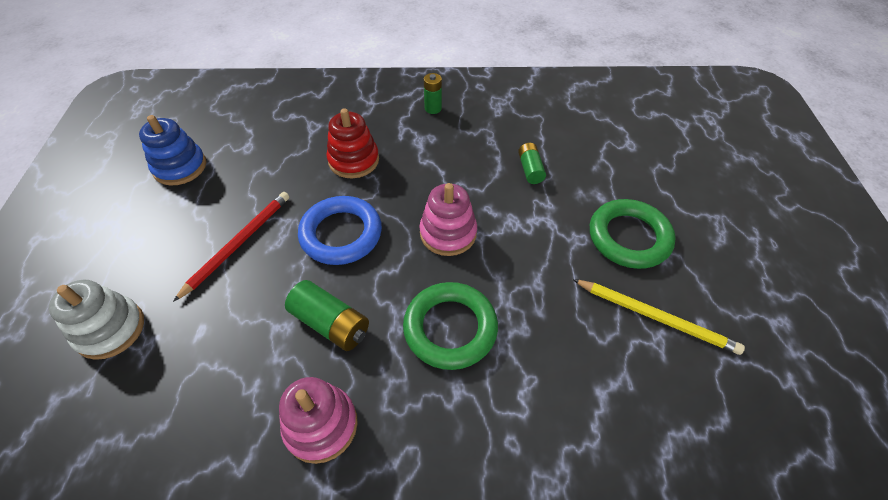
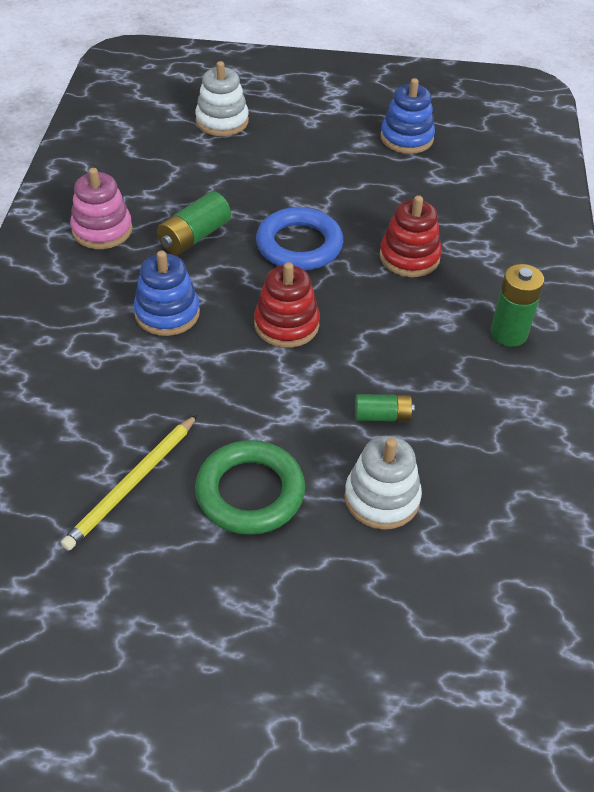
camera: 95 degrees right, 5 degrees down
red pencil [173,192,289,302] -> none
green ring [403,282,498,370] -> blue stacking toy [133,251,200,336]
pink stacking toy [419,183,477,256] -> red stacking toy [254,262,320,348]
green battery [424,73,442,114] -> green battery [491,264,544,347], size x1.55
none -> white stacking toy [345,436,422,530]

